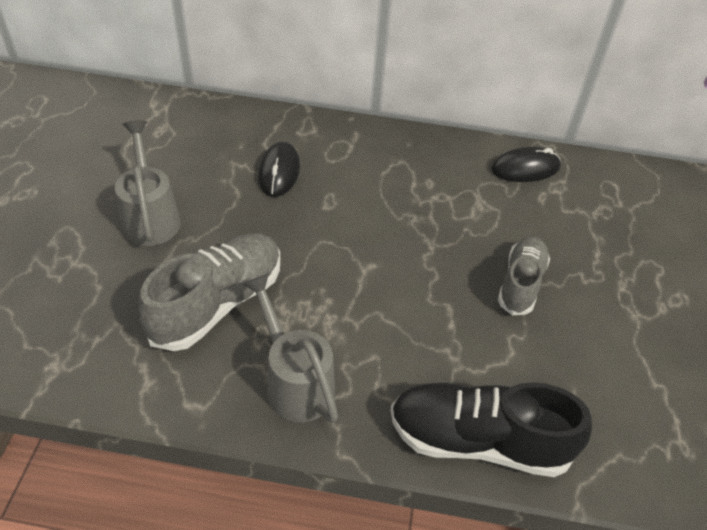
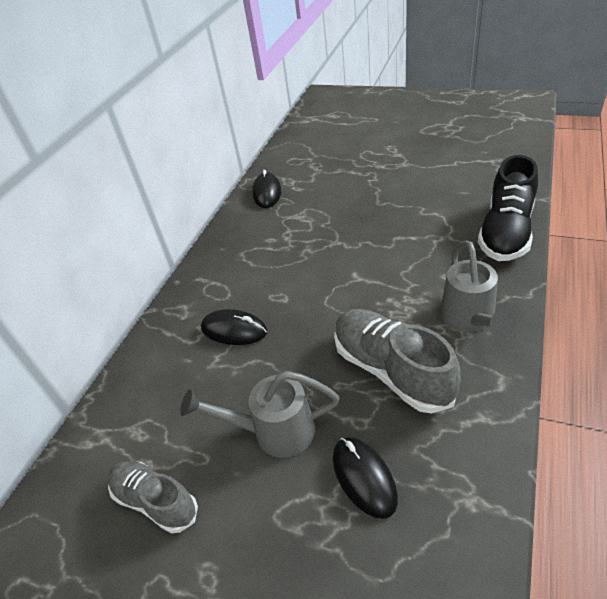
camera: 70 degrees left, 5 degrees down
grey watering can [242,274,338,423] -> grey watering can turned 75 degrees counterclockwise [440,240,516,336]
grey shoe [498,236,550,315] -> grey shoe moved to [108,461,198,534]
none -> black mouse [333,437,398,519]

